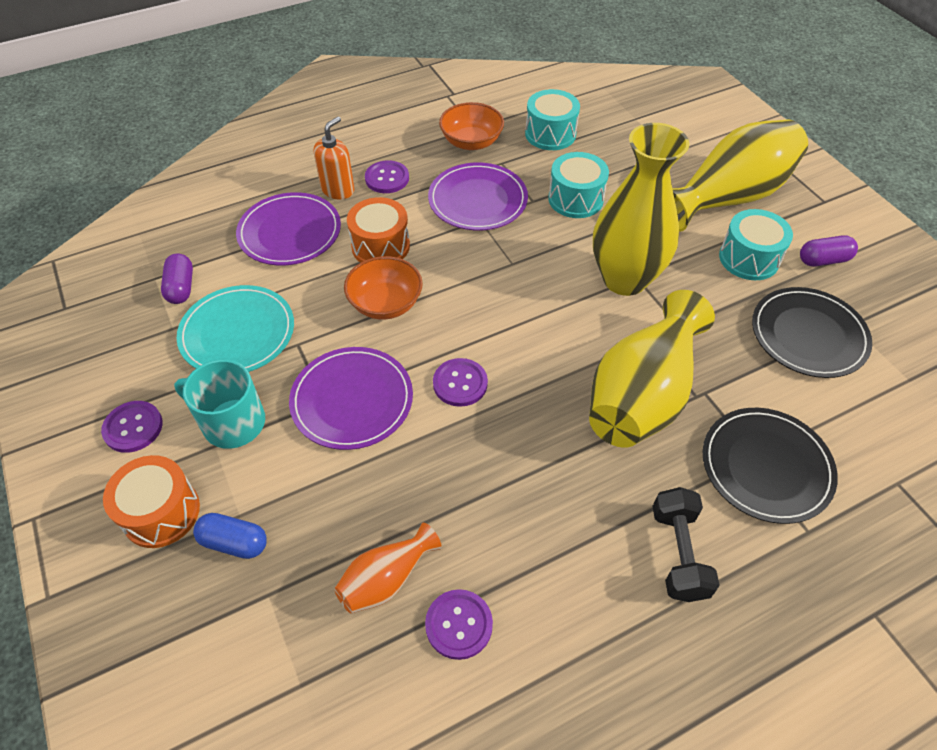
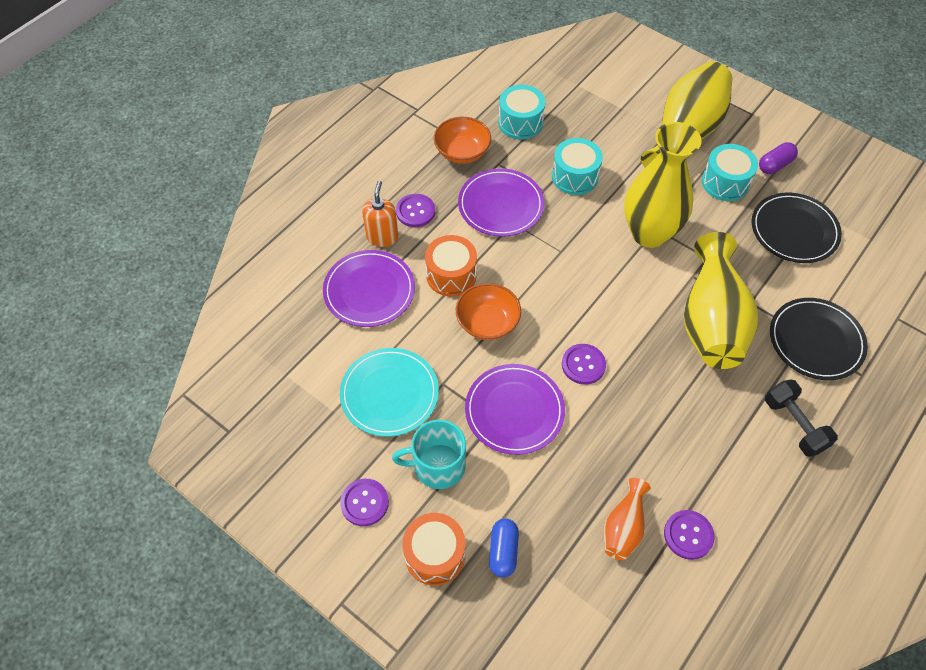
camera: 25 degrees left, 5 degrees up
purple capsule [161,254,193,304] -> none
blue capsule [193,513,267,559] -> blue capsule turned 75 degrees counterclockwise [489,518,519,578]

